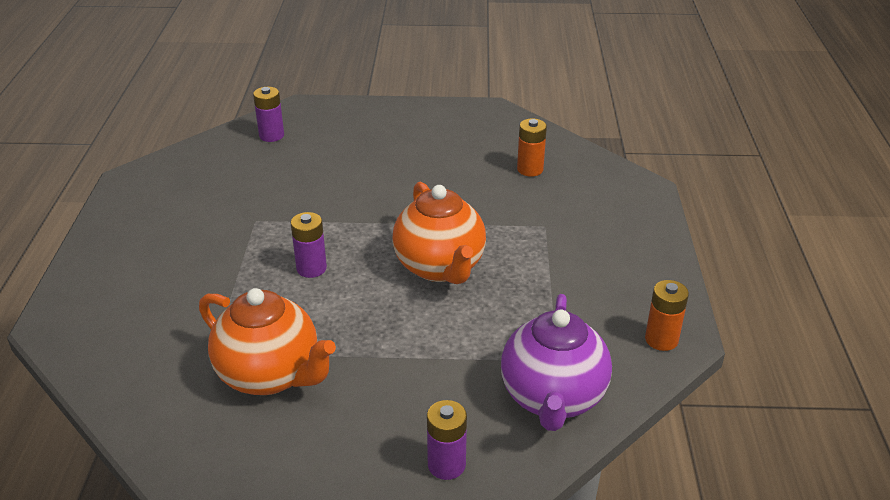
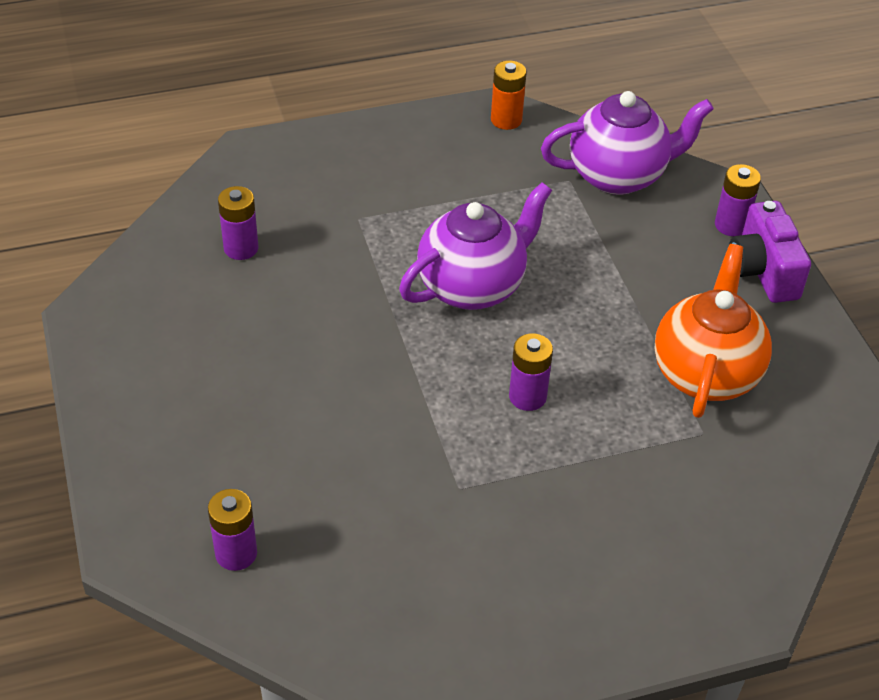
camera: 110 degrees left, 10 degrees up
orange teapot [392,182,486,284] -> purple teapot [399,182,552,310]
orange battery [517,118,547,177] -> purple battery [218,186,259,260]
none -> purple camera [729,201,811,303]

